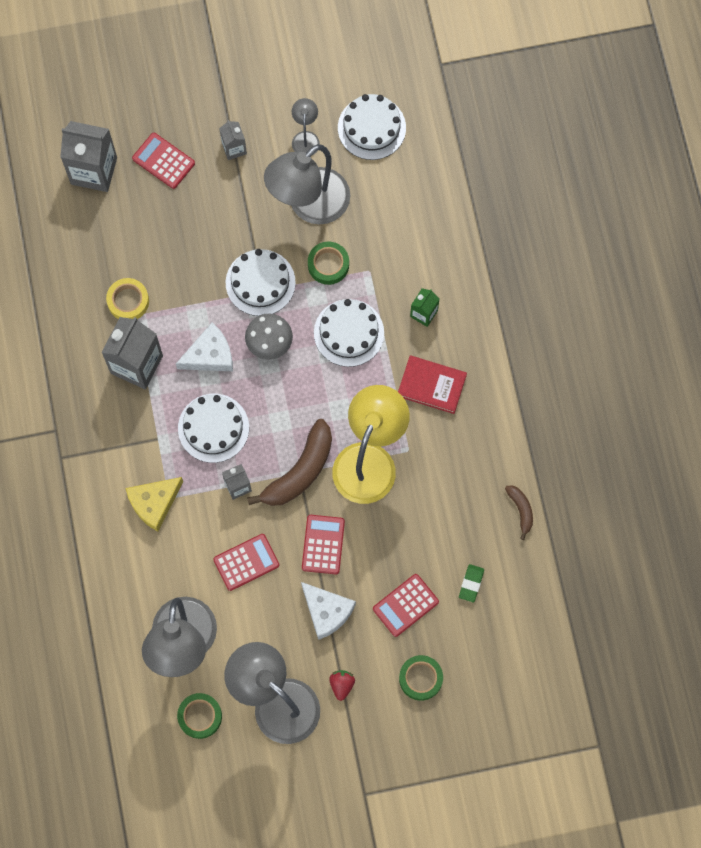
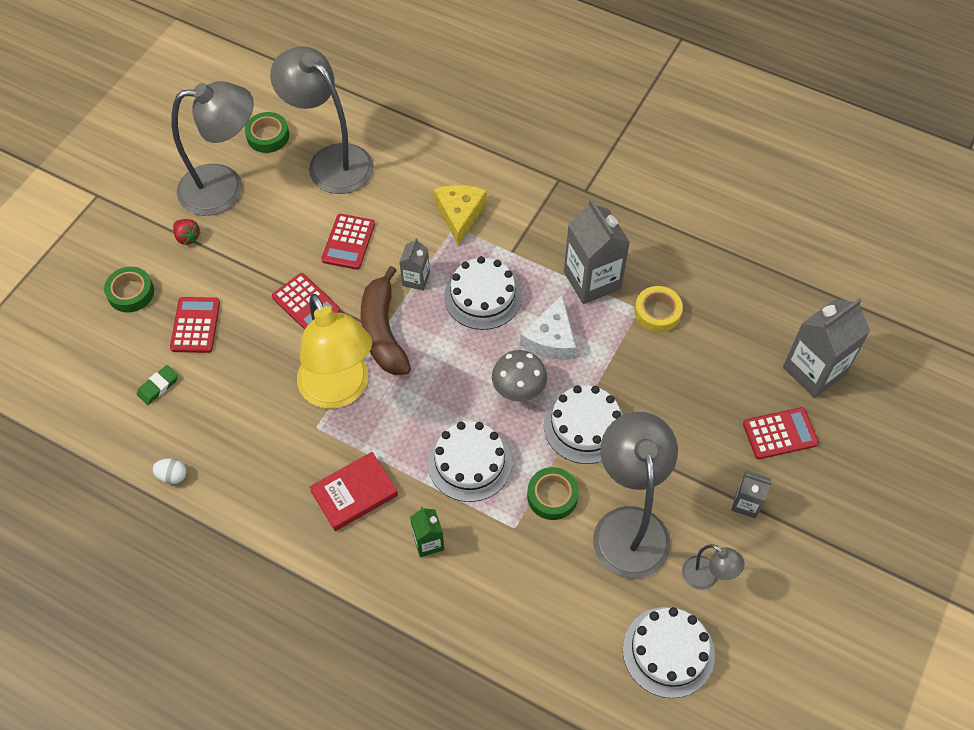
camera: 130 degrees right, 15 degrees down
white cheese [301,582,356,640] -> none
green eraser [459,564,484,602] -> green eraser turned 75 degrees clockwise [137,365,178,405]
brown banana [505,485,533,540] -> white egg [152,458,186,484]

